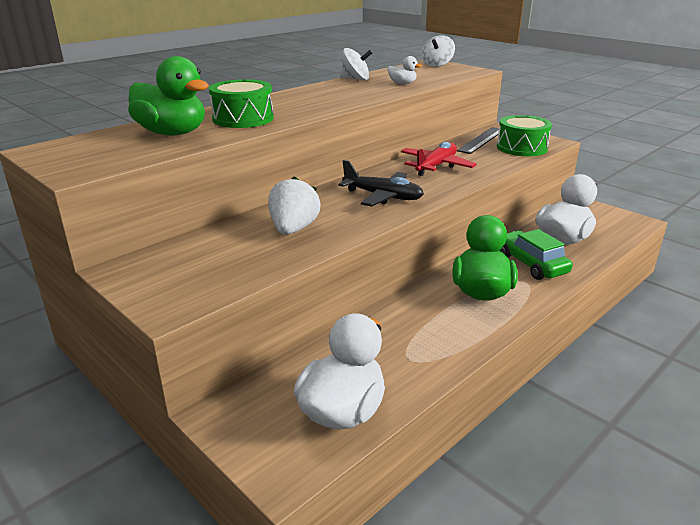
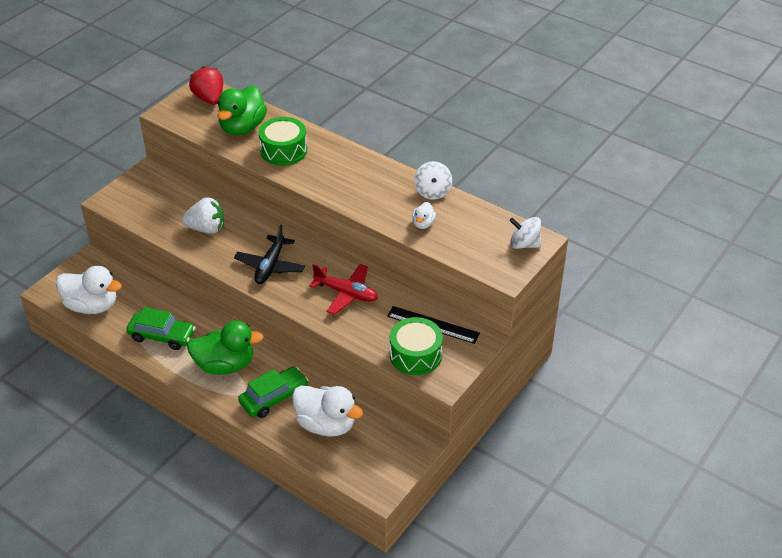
camera: 80 degrees right, 15 degrees up
none -> green car [126,307,196,350]
none -> red strawberry [189,66,223,105]

